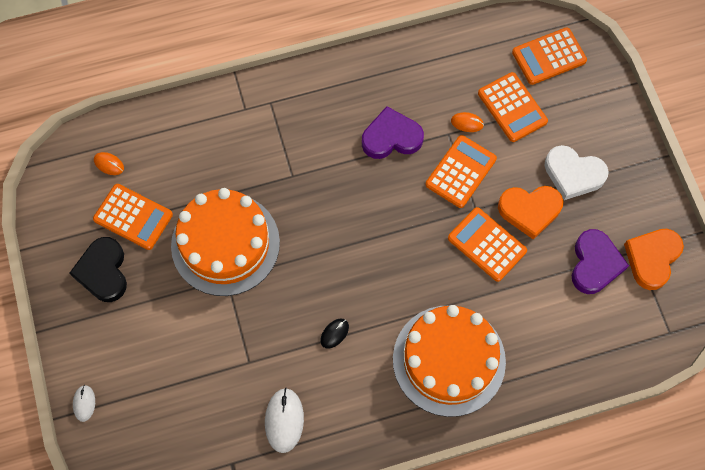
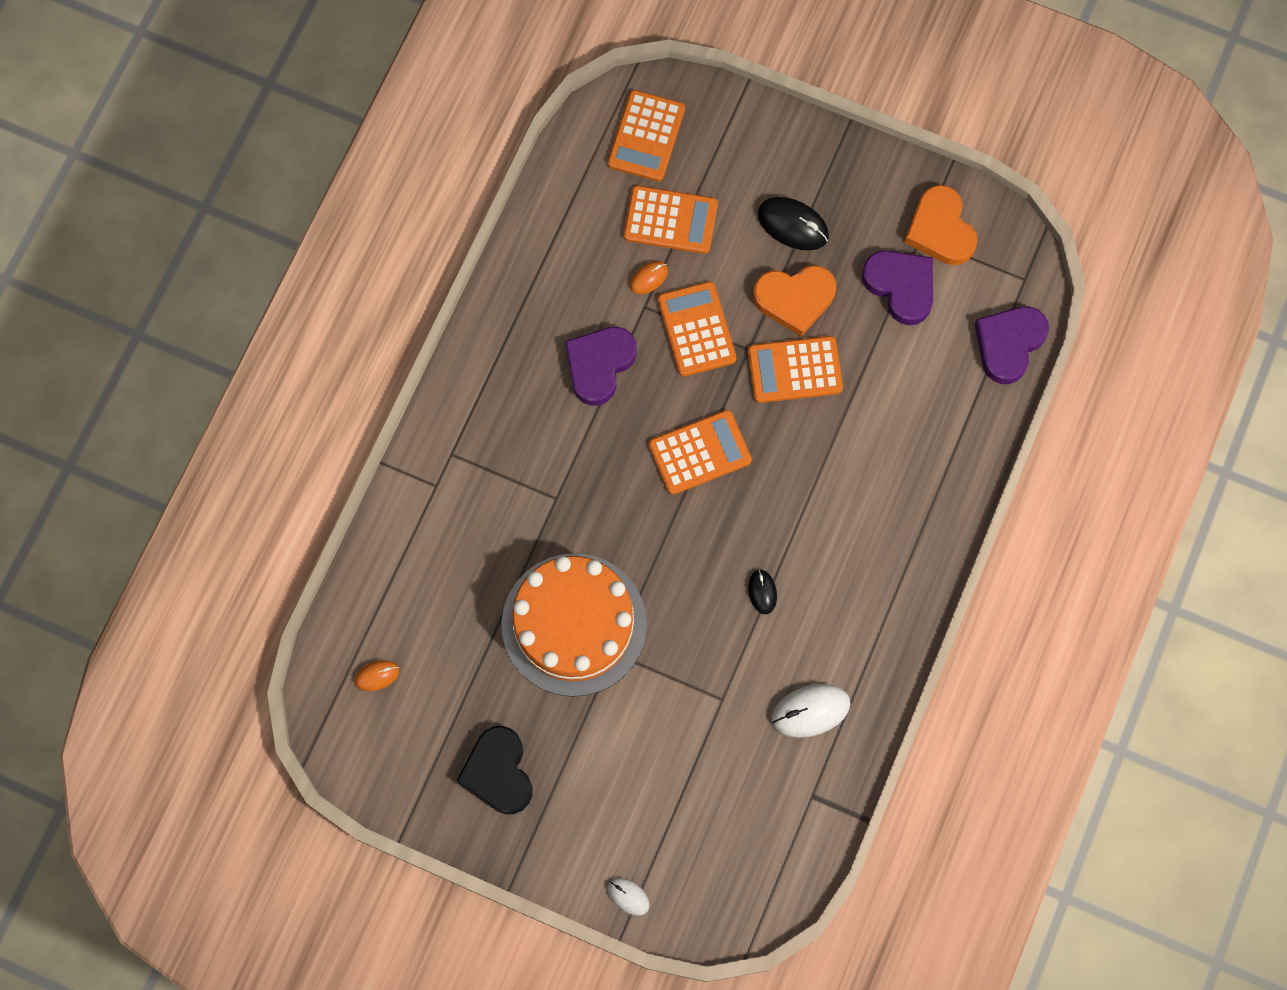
camera: 50 degrees left, 5 degrees up
black heart [69,237,127,302] -> black heart turned 45 degrees clockwise [456,726,533,814]
orange calculator [93,184,173,250] -> orange calculator moved to [649,410,752,495]
white mouse [265,388,304,453] -> white mouse turned 60 degrees counterclockwise [771,684,851,738]
orange cake [393,305,506,417] -> none
orange heart [498,186,563,240] -> orange heart turned 45 degrees clockwise [753,265,836,337]
white heart [544,145,609,200] -> black mouse [757,197,829,251]
none -> purple heart [975,306,1049,384]

